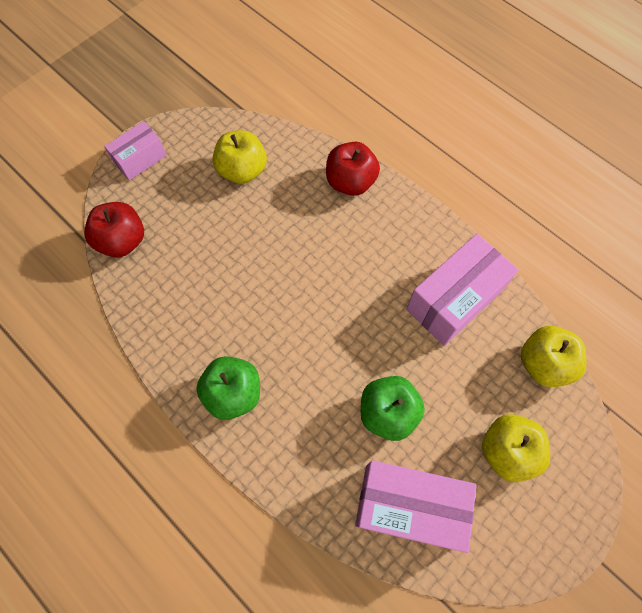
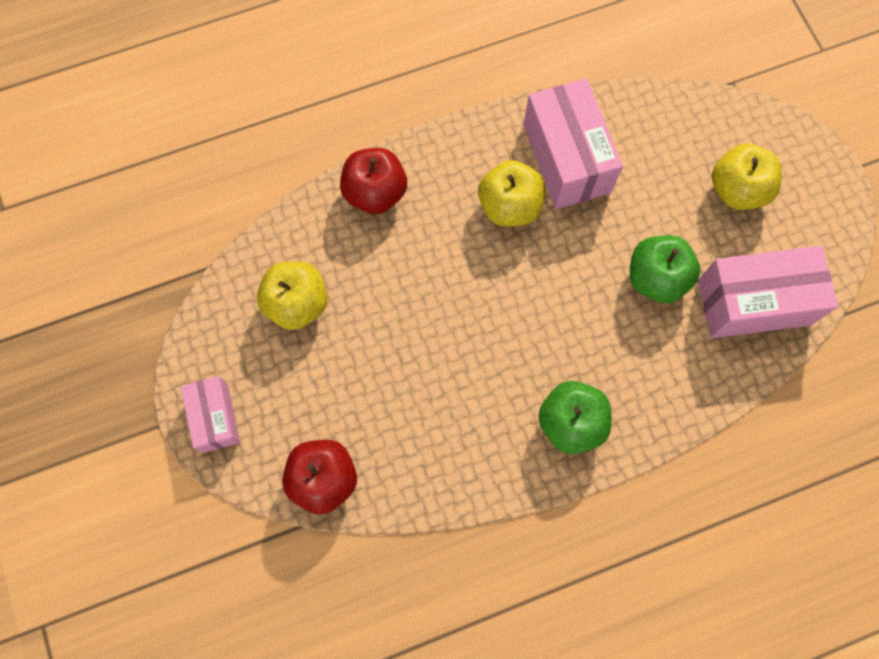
camera: 65 degrees left, 5 degrees up
pink box [355,460,477,553] -> pink box turned 45 degrees clockwise [698,246,838,338]
yellow apple [521,326,586,387] -> yellow apple moved to [478,160,546,227]

